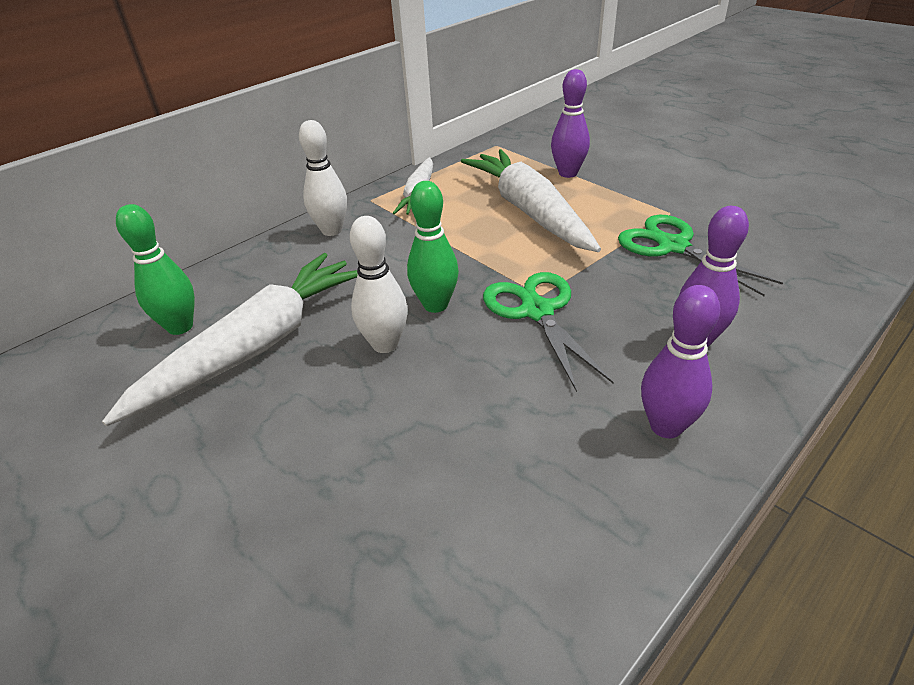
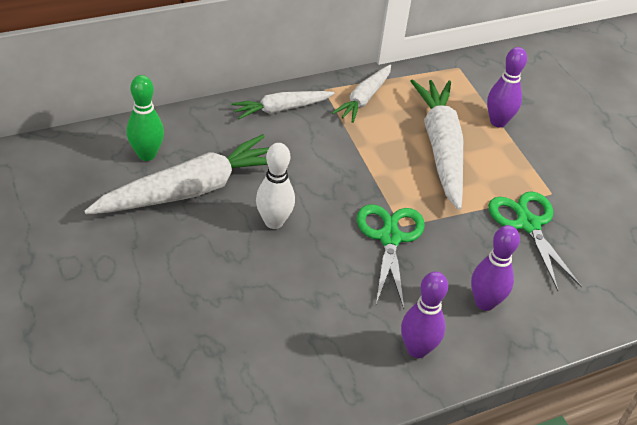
camera: 15 degrees right, 5 degrees up
white bowling pin [299,120,347,236] -> white carrot [231,91,335,119]
green bowling pin [407,181,459,313] -> none

